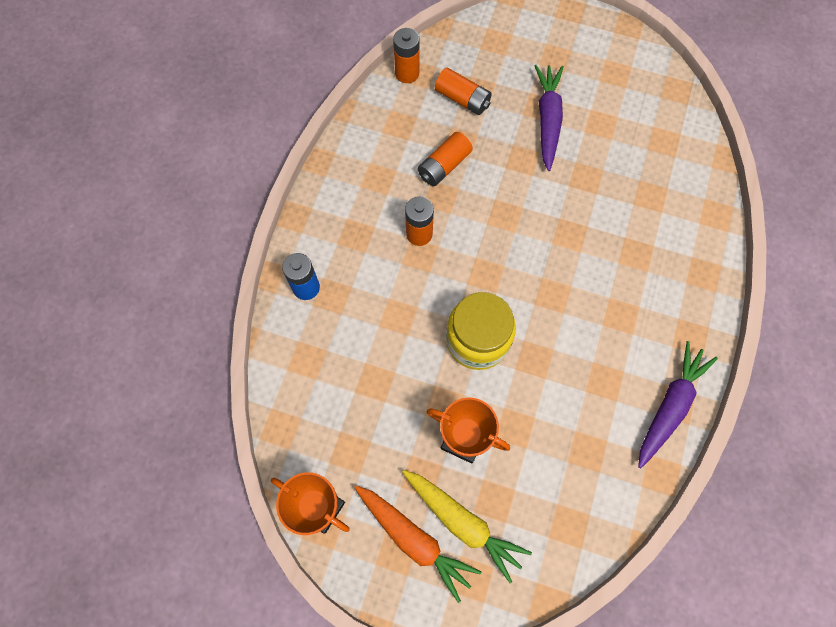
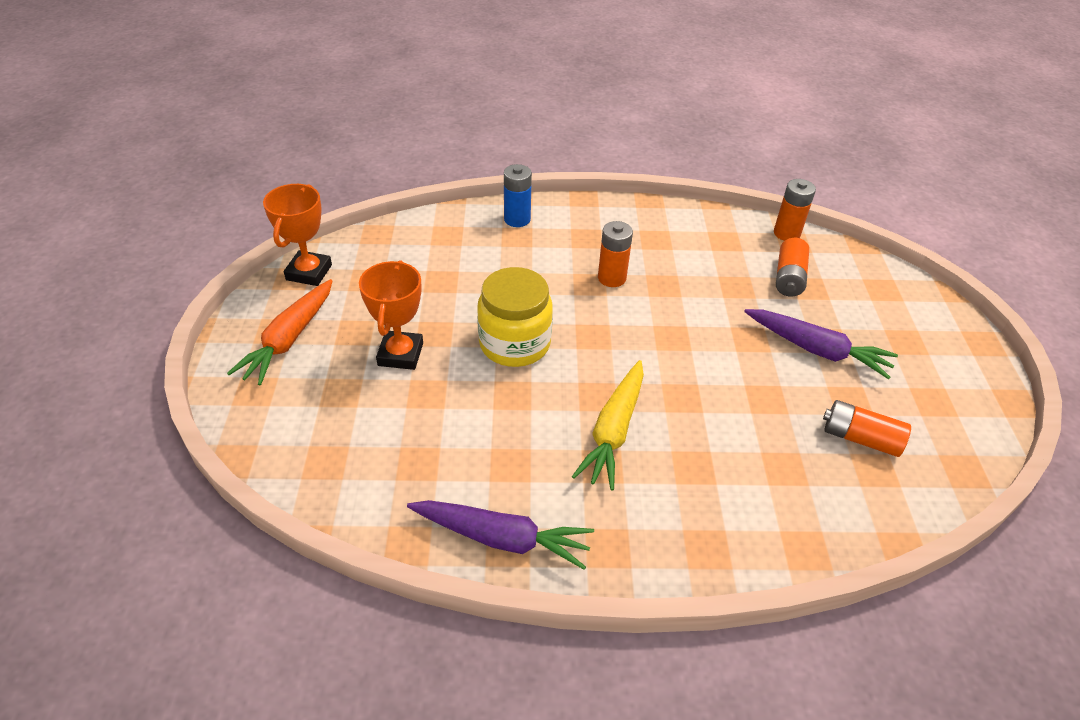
camera: 70 degrees right, 25 degrees down
yellow carrot [402,470,532,583] -> yellow carrot moved to [572,360,644,490]
orange battery [418,132,473,186] -> orange battery moved to [823,400,911,457]
purple carrot [535,65,564,171] -> purple carrot turned 45 degrees clockwise [744,309,898,379]

